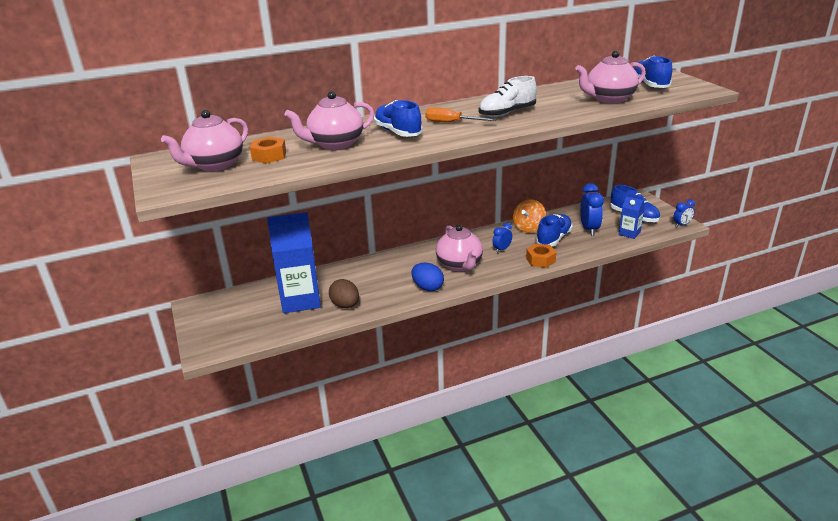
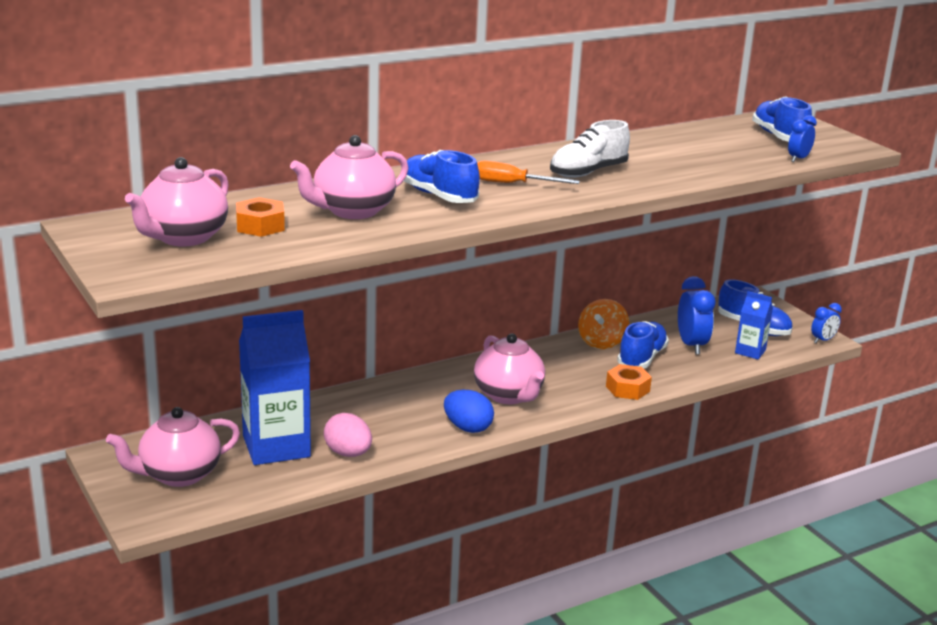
camera: 10 degrees left, 5 degrees down
brown egg [329,279,359,308] -> pink egg [324,413,372,457]
blue clock [492,223,512,253] -> blue clock moved to [788,115,817,162]
pink teapot [575,51,646,104] -> pink teapot moved to [106,407,240,487]

